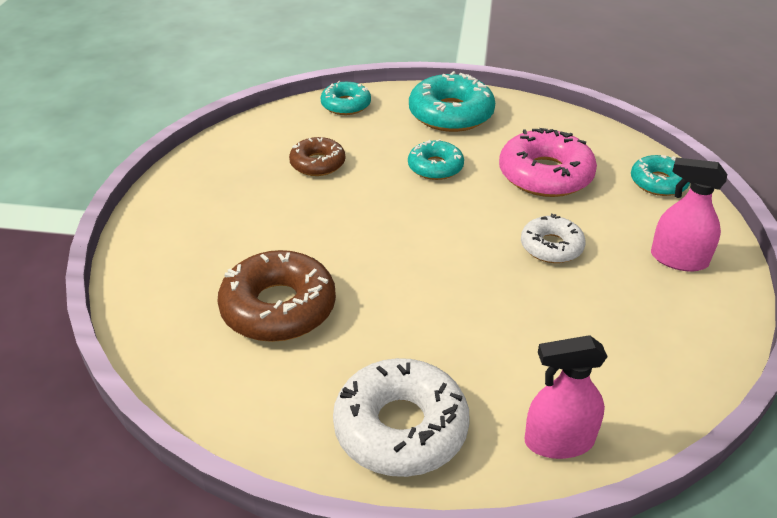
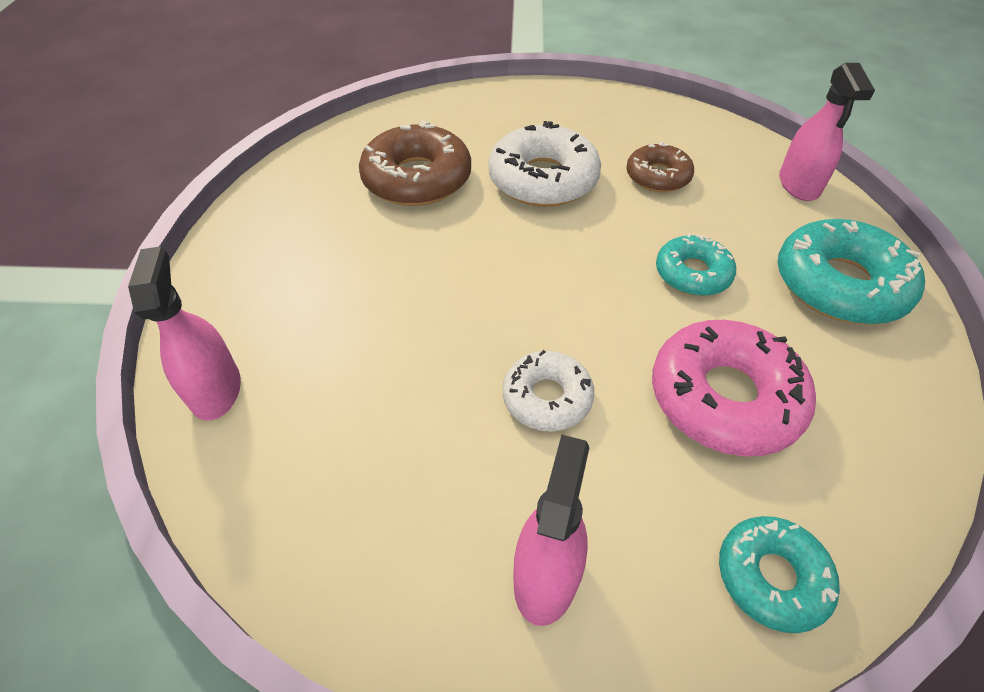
camera: 85 degrees right, 10 degrees up
turquoise donut [321,81,371,115] -> pink spray bottle [779,63,875,201]
white donut [333,358,470,477] -> white donut moved to [488,121,601,207]

